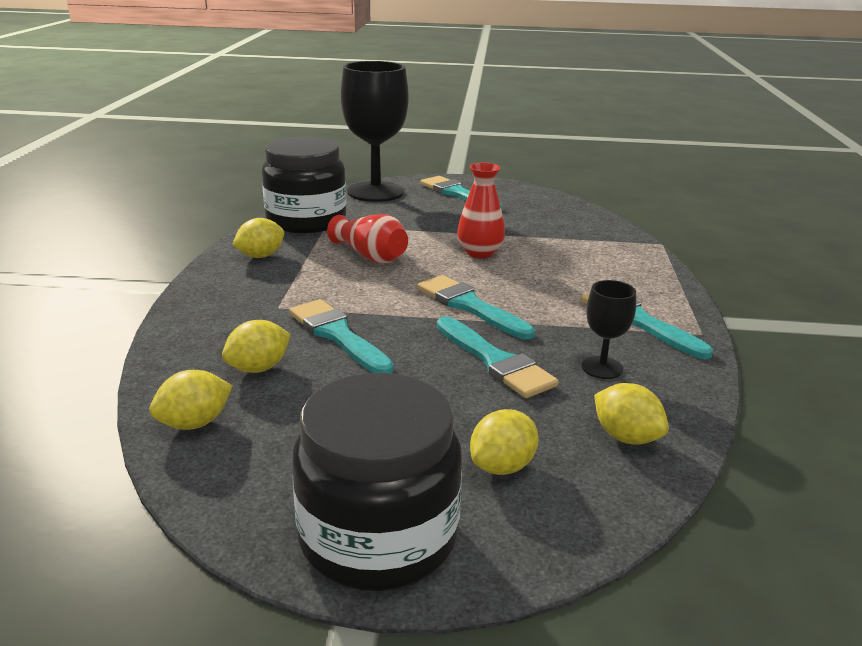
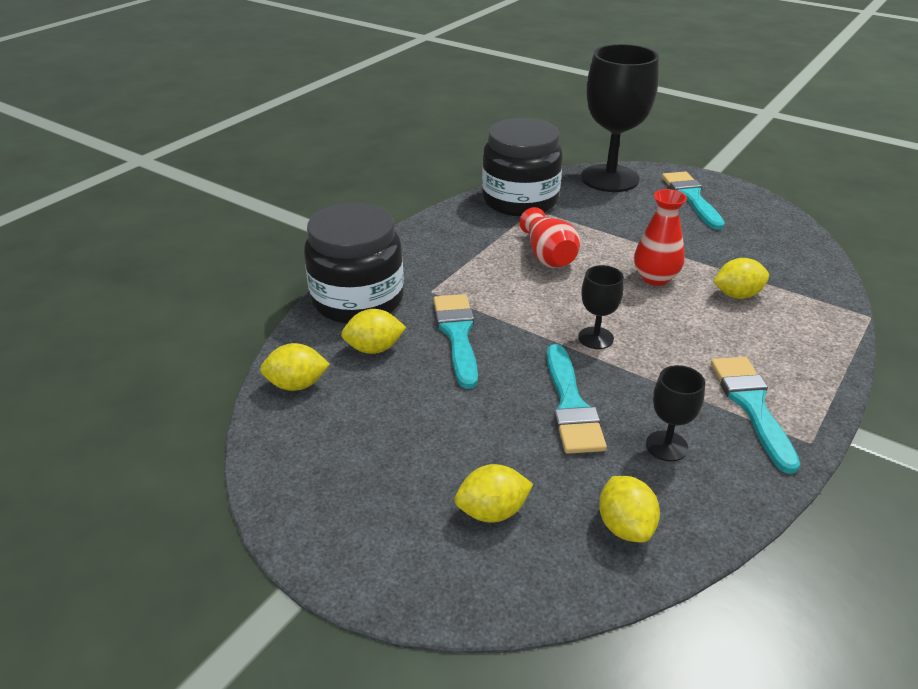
camera: 30 degrees right, 10 degrees up
yellow lemon [232,218,284,258] -> yellow lemon moved to [713,258,769,299]
black jar [292,372,462,591] -> black jar moved to [304,202,404,324]
turquoise brush [417,275,535,339] -> black goblet [578,265,624,349]

